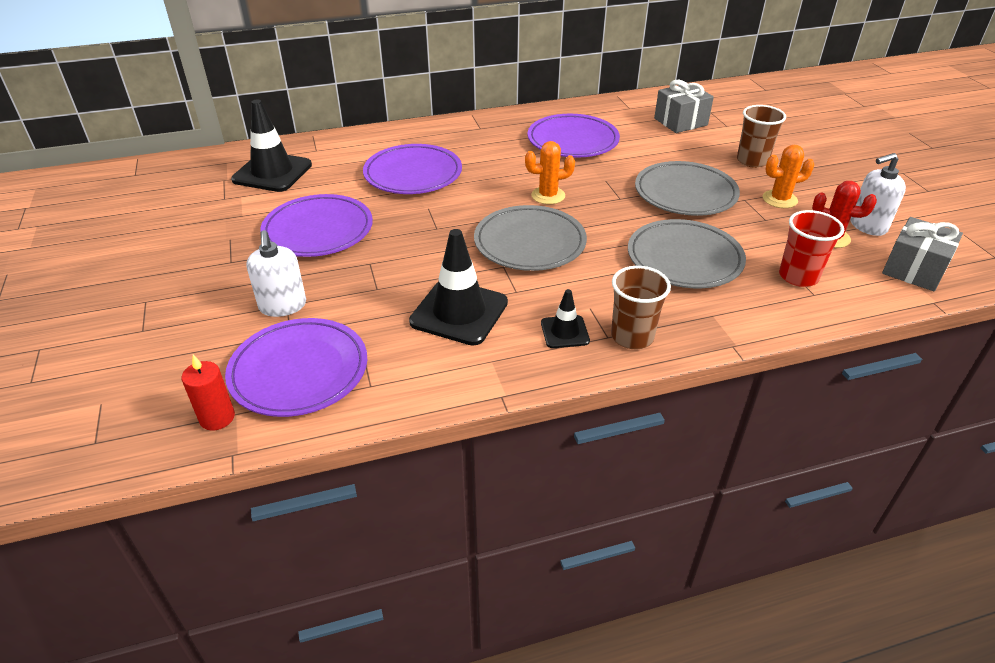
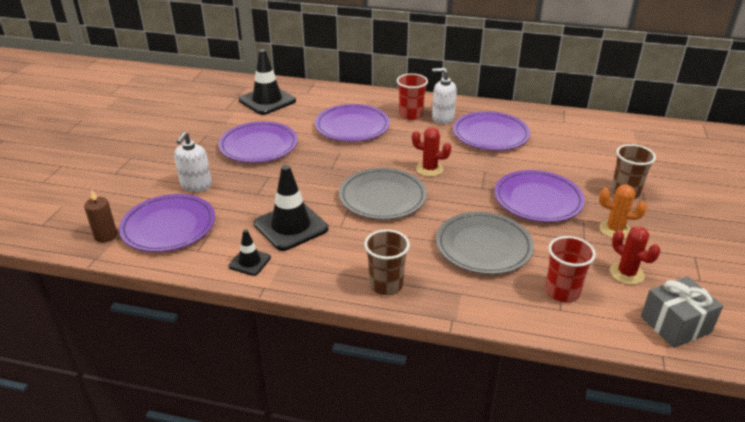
camera: 30 degrees right, 5 degrees down
red candle [182,355,235,431] -> brown candle [84,190,117,243]
orange cactus [525,141,575,204] -> red cactus [412,127,451,177]
black traffic cone [541,289,590,348] -> black traffic cone moved to [228,229,271,276]
grey plate [635,161,740,216] -> purple plate [495,170,585,222]
grey gift [654,80,714,133] -> none
white soap dispenser [850,153,906,236] -> white soap dispenser moved to [432,68,457,124]
none -> red cup [397,73,428,120]

